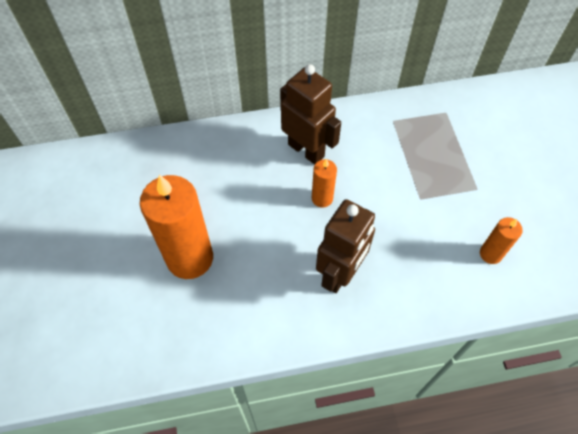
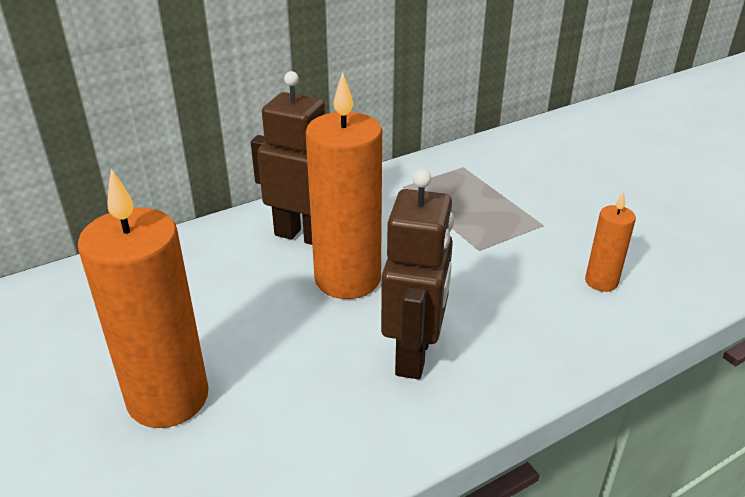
camera: 20 degrees left, 25 degrees down
orange candle [312,159,337,208] -> orange candle [305,72,382,299], size x2.06

